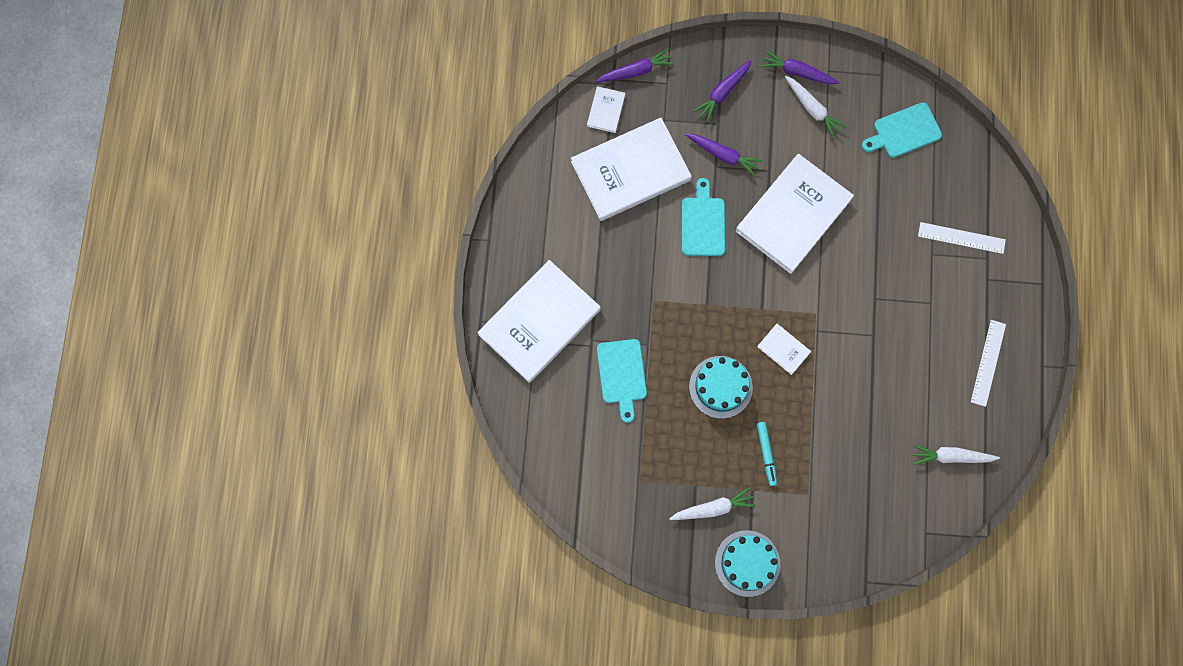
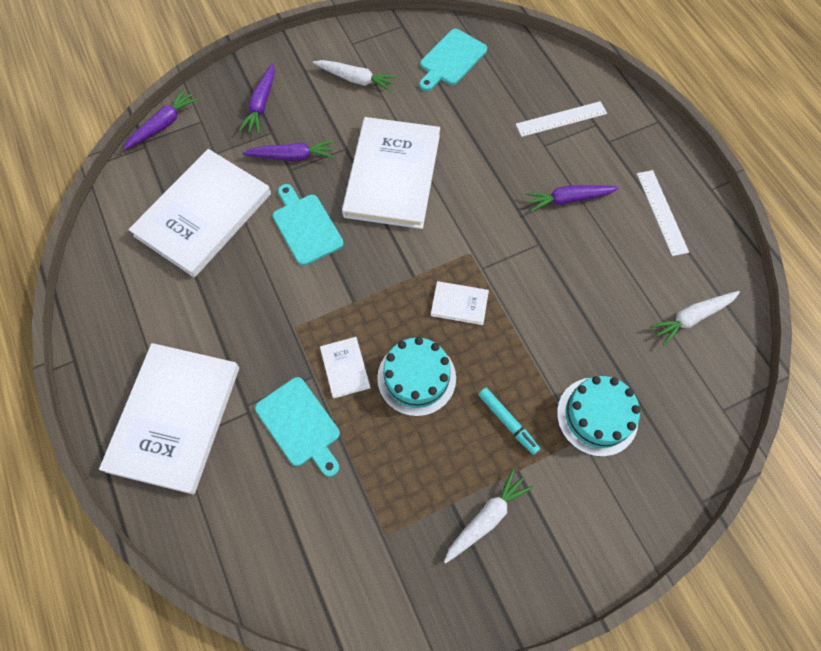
camera: 30 degrees left, 10 degrees down
white book [587,86,625,133] -> white book moved to [320,337,370,398]
turquoise cake [715,530,780,597] -> turquoise cake moved to [557,376,641,457]
purple carrot [760,50,840,84] -> purple carrot moved to [525,185,619,212]

